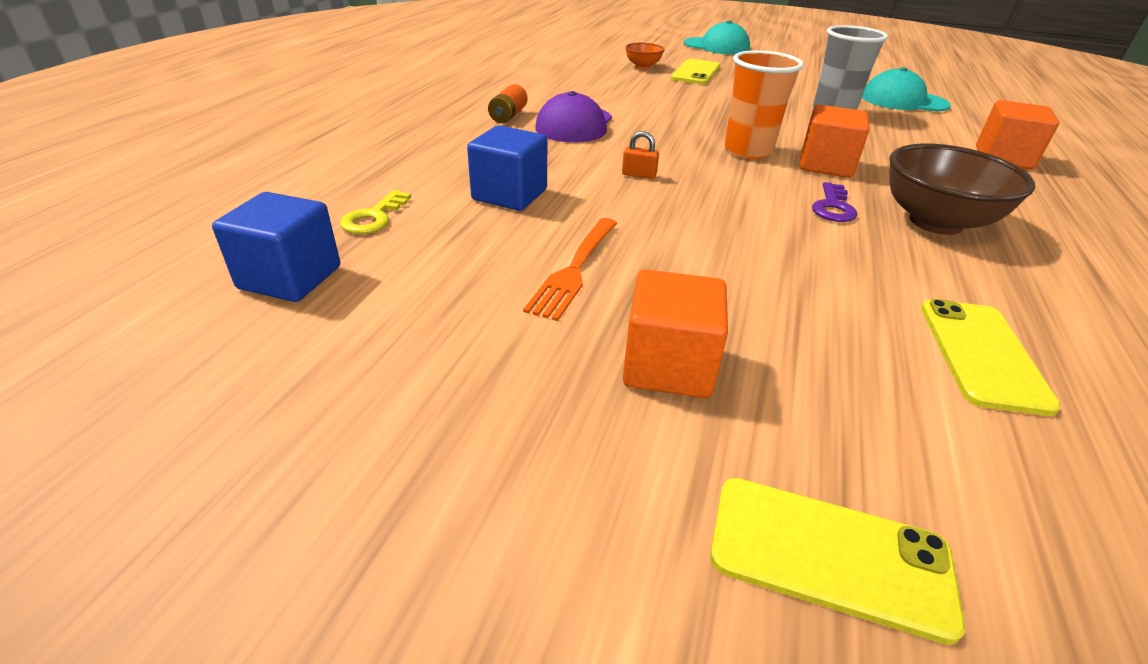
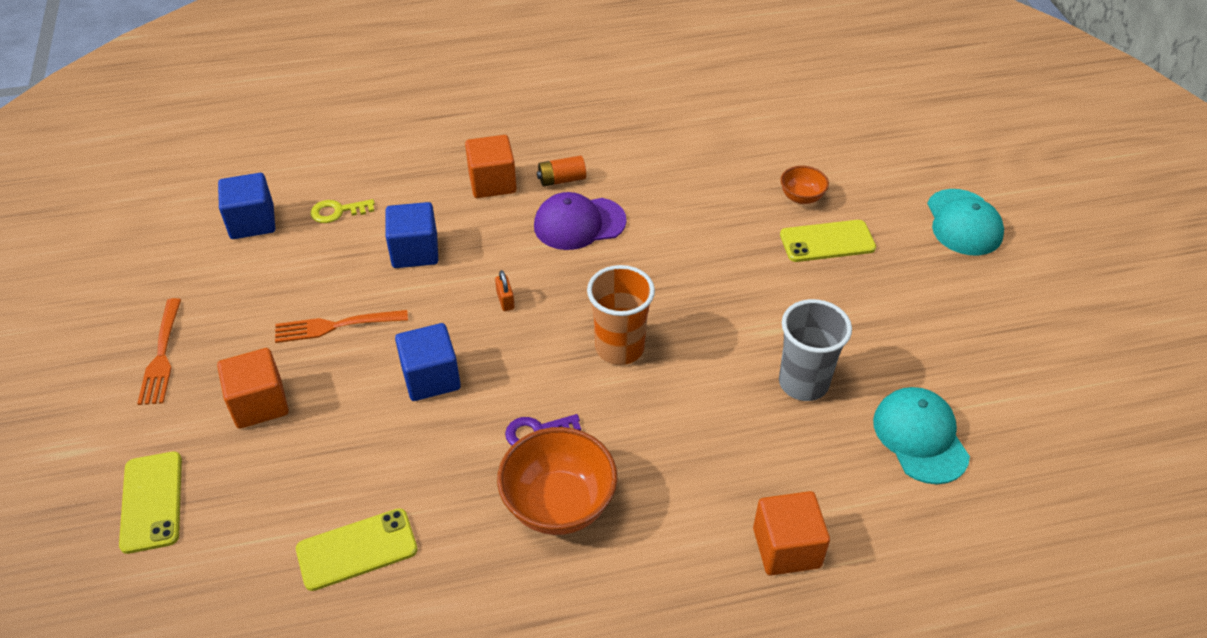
camera: 60 degrees right, 10 degrees up
orange cube [800,105,870,178] -> orange cube moved to [465,135,517,198]
brown bowl [889,144,1035,235] -> orange bowl [497,427,618,535]
none -> orange fork [137,298,181,405]
none -> blue cube [395,323,461,401]

